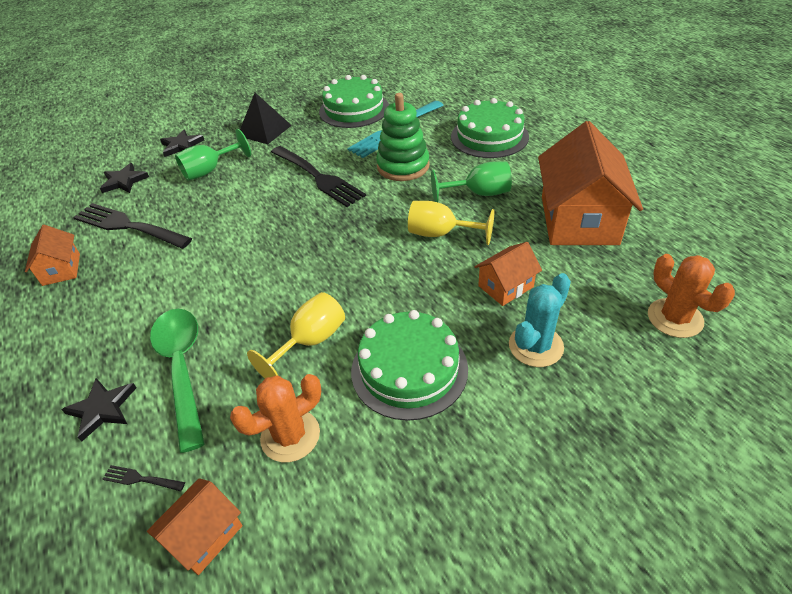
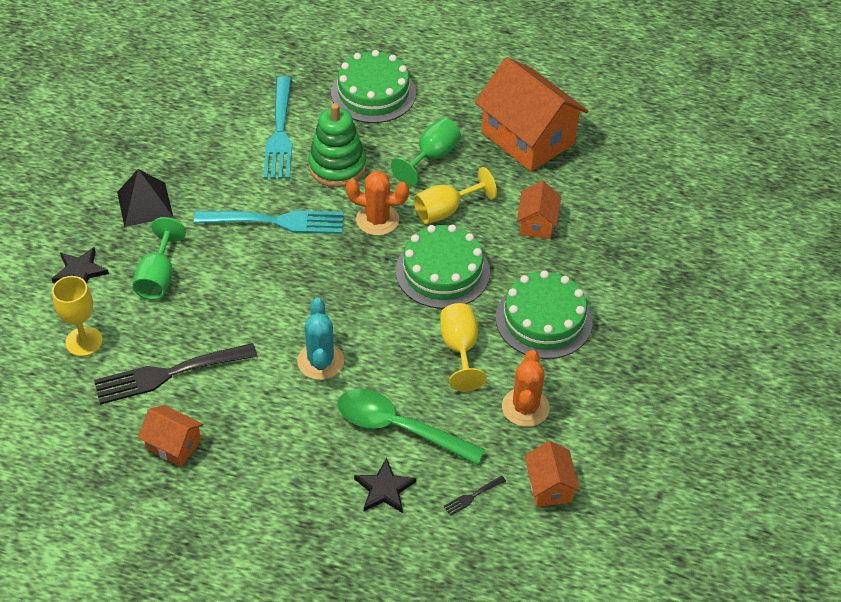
camera: 50 degrees left, 5 degrees up
black star [100,163,149,193] -> yellow goblet [52,276,103,357]
black fork [271,146,366,207] -> turquoise fork [194,211,344,234]
green cake [319,75,389,128] -> green cake moved to [396,225,490,309]
turquoise cactus [509,273,571,367] -> turquoise cactus moved to [297,298,344,380]
orange cactus [648,254,735,338] -> orange cactus moved to [346,171,409,236]

